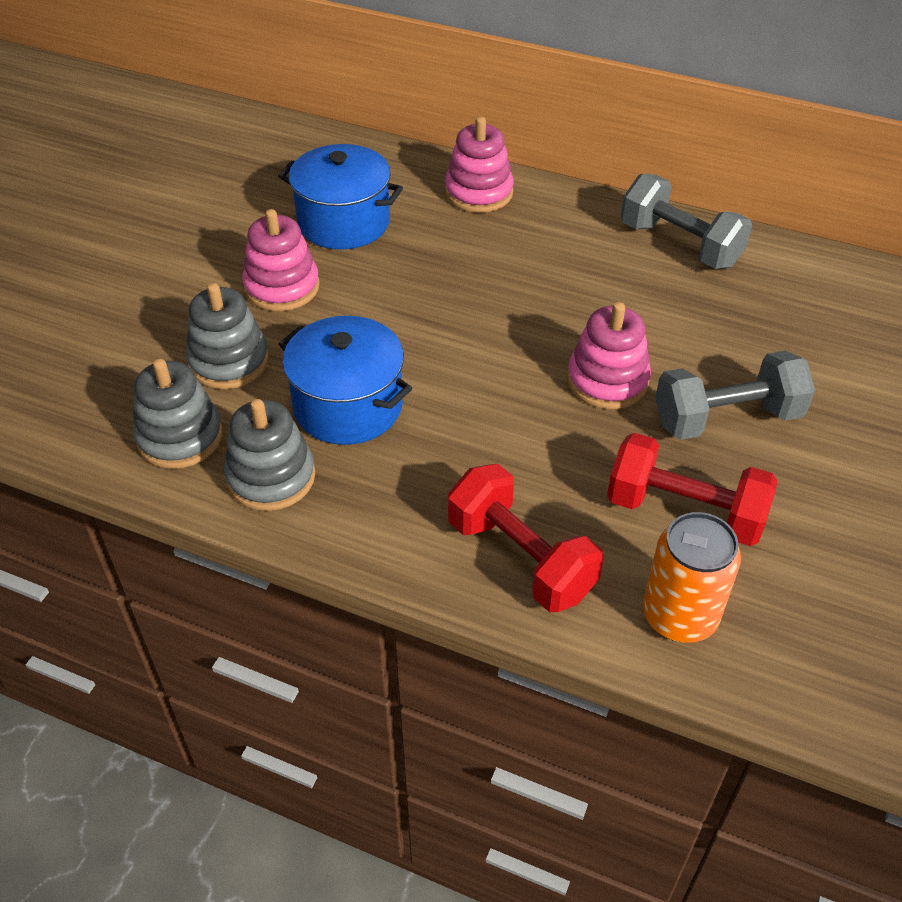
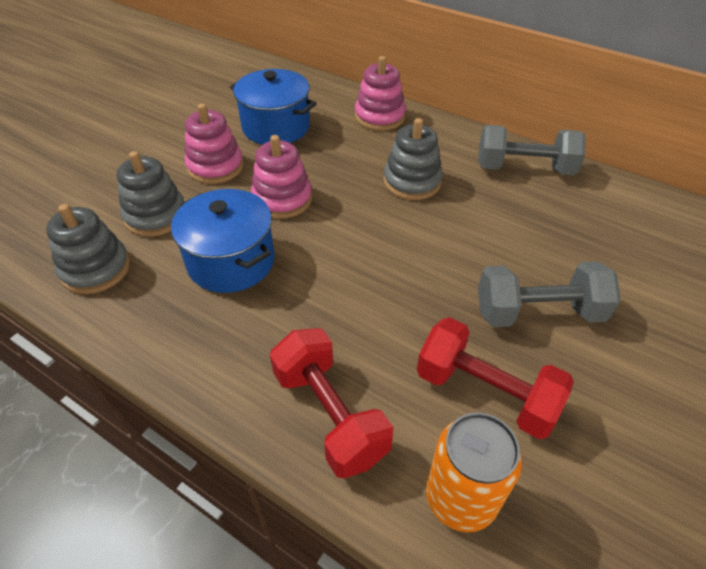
camera: 10 degrees right, 0 degrees up
grey stacking toy [224,399,315,511] -> grey stacking toy moved to [384,118,443,200]
pink stacking toy [567,302,651,409] -> pink stacking toy moved to [251,135,312,219]
grey dumbbell [621,173,752,269] -> grey dumbbell turned 45 degrees counterclockwise [478,125,586,175]

